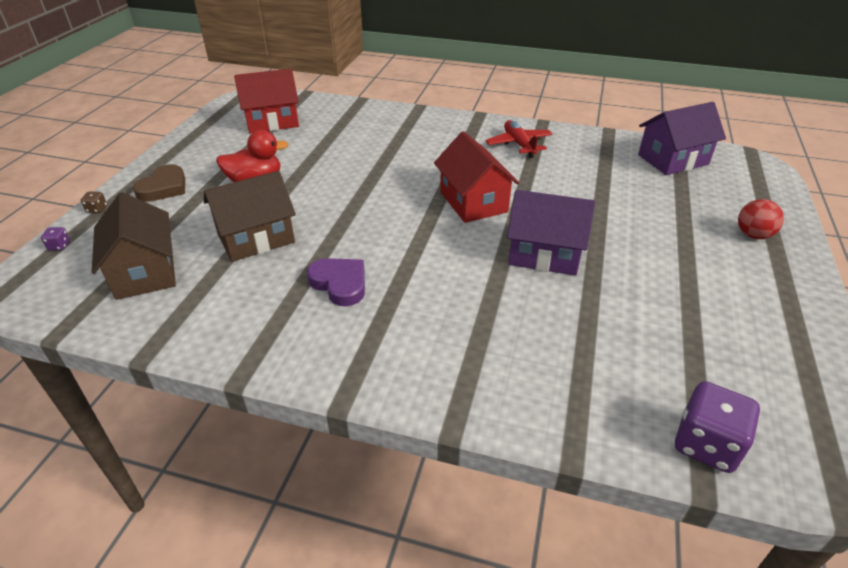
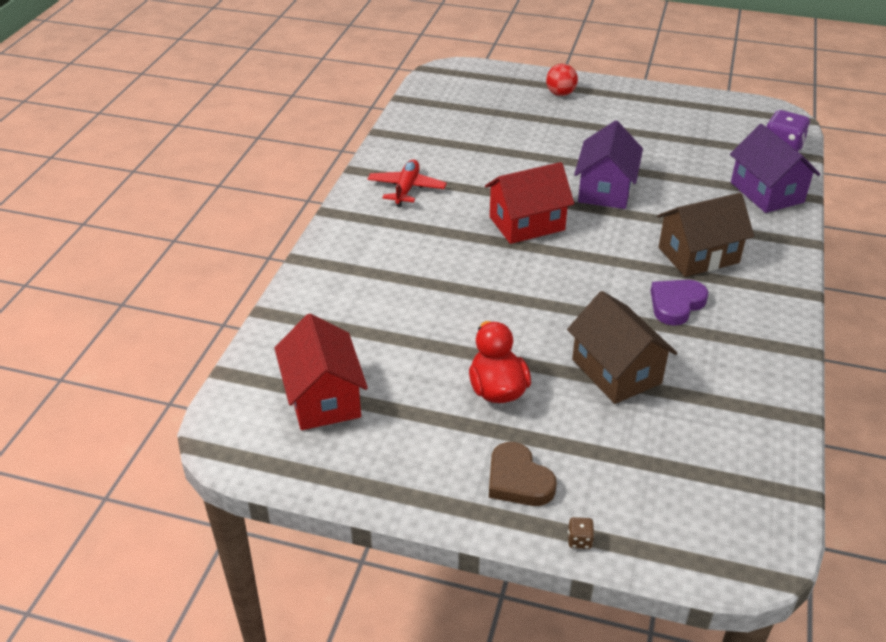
camera: 90 degrees left, 0 degrees up
purple dice [41,227,70,250] -> none
brown house [92,192,176,300] -> brown house moved to [657,193,754,277]
brown heart [133,164,185,202] -> brown heart turned 150 degrees counterclockwise [489,442,557,506]
red plane [485,120,553,158] -> red plane turned 120 degrees clockwise [368,160,447,207]
purple house [638,102,726,175] -> purple house moved to [730,124,820,213]

